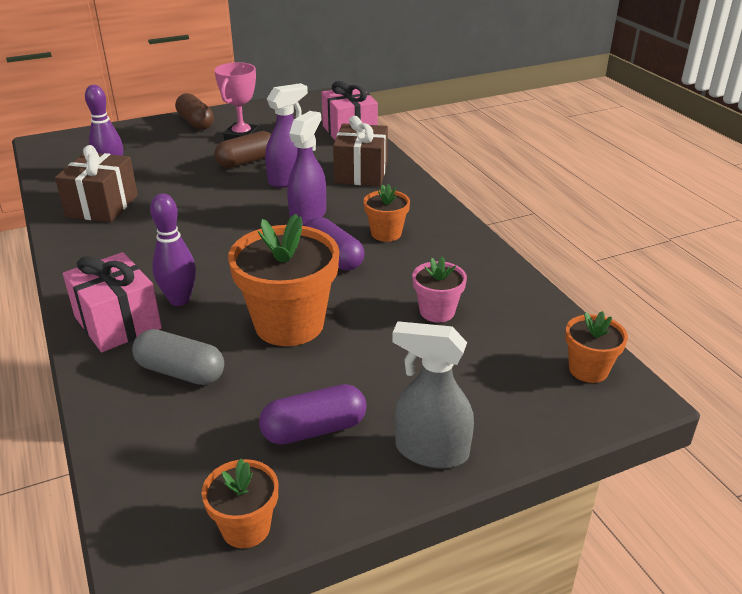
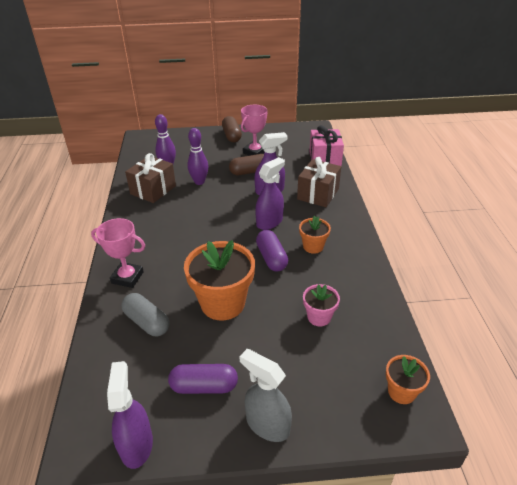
camera: 20 degrees right, 5 degrees up
pink gift [63,252,162,352] -> pink trophy [91,218,145,288]
purple bowling pin [150,193,196,306] -> purple bowling pin moved to [187,128,209,185]
orange flower pot [201,459,278,548] -> purple spray bottle [107,361,153,469]

